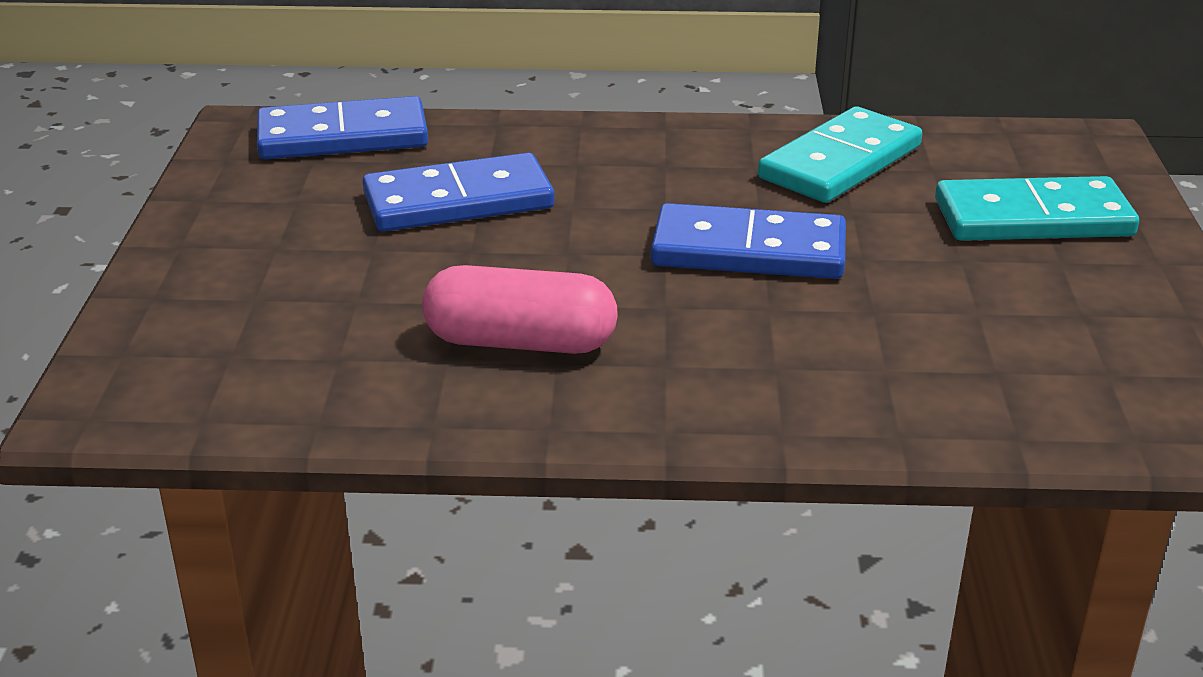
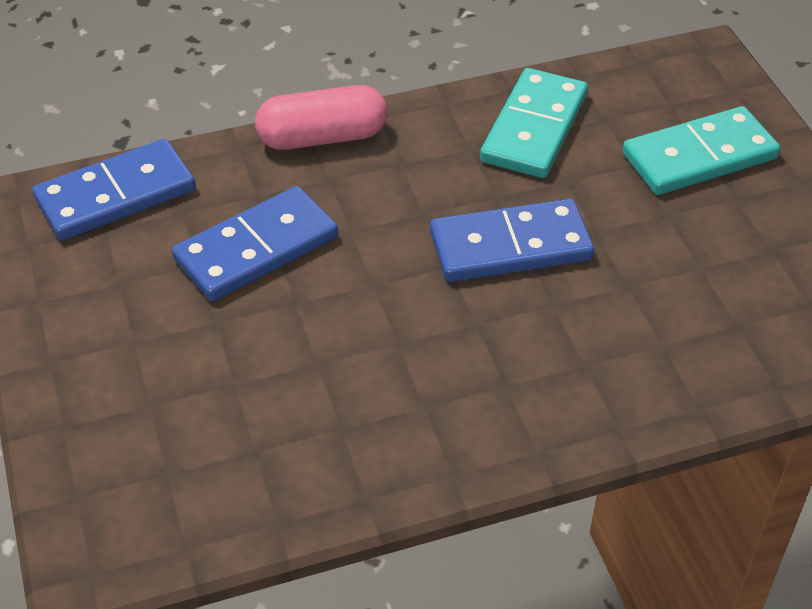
camera: 20 degrees left, 15 degrees up
pink capsule [422,265,618,354] -> pink capsule moved to [255,85,387,150]

